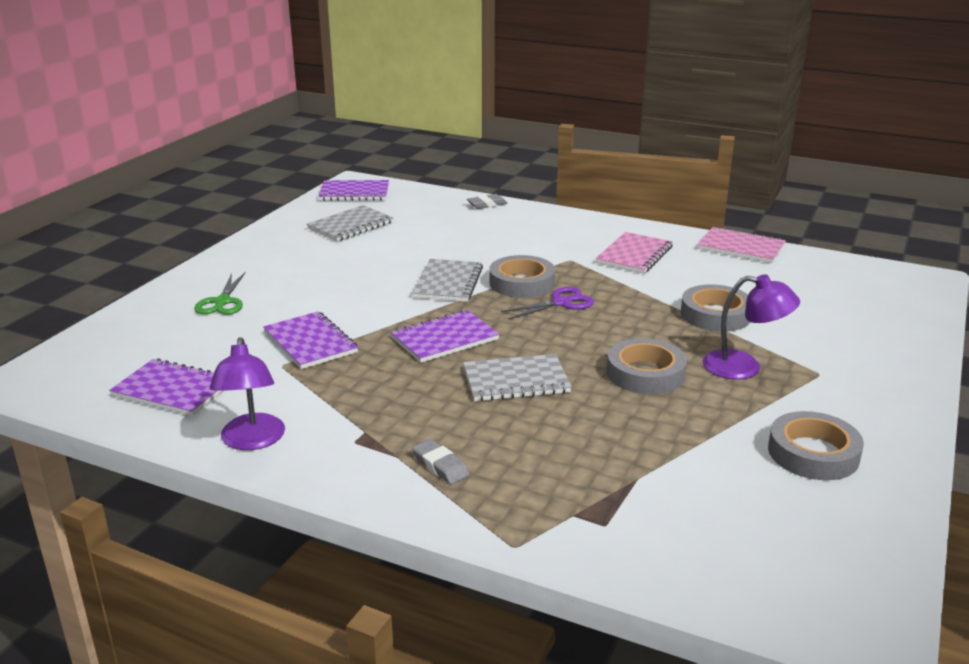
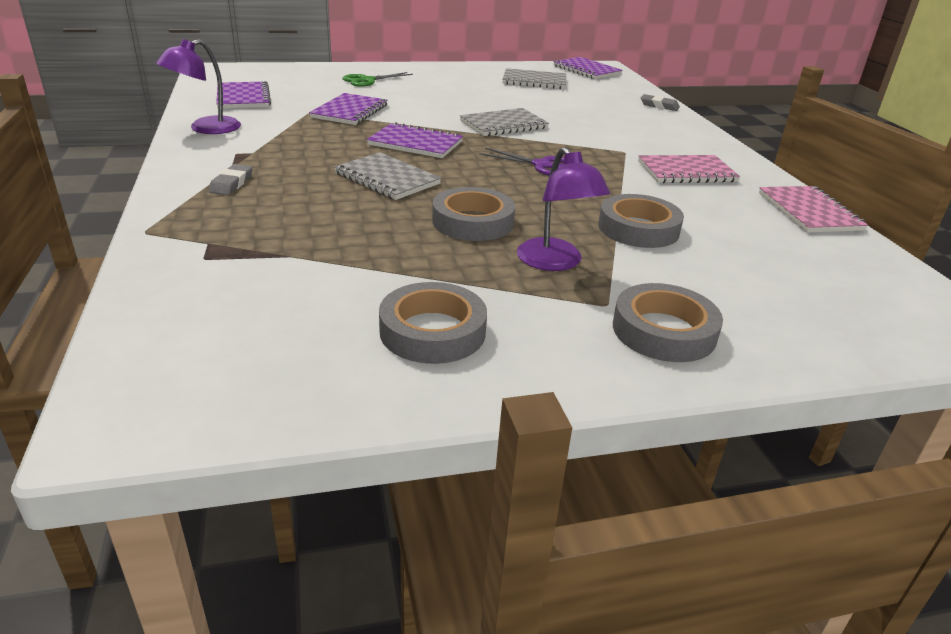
camera: 50 degrees right, 5 degrees up
grey tape [489,255,555,298] -> grey tape moved to [613,283,723,362]

